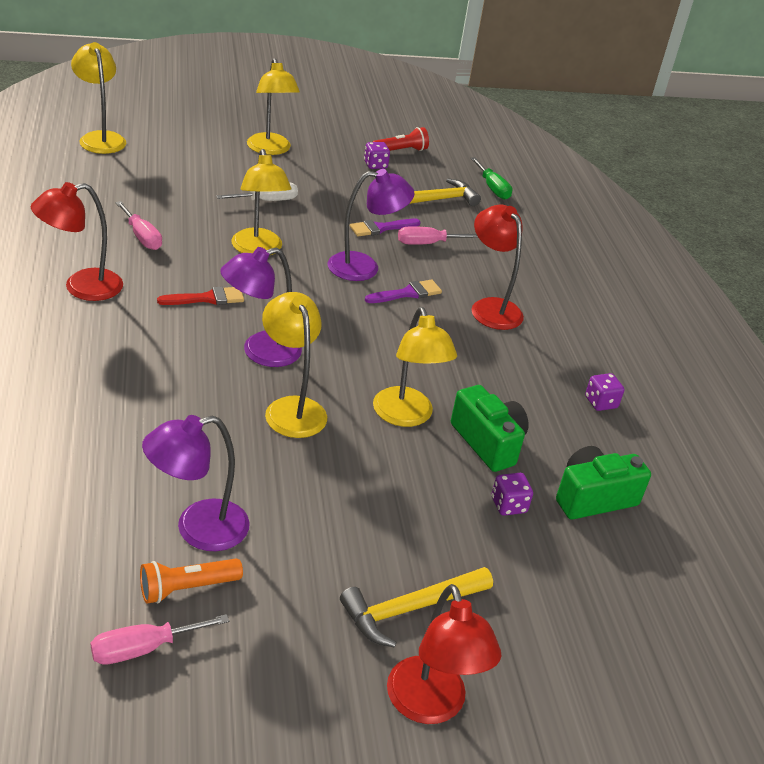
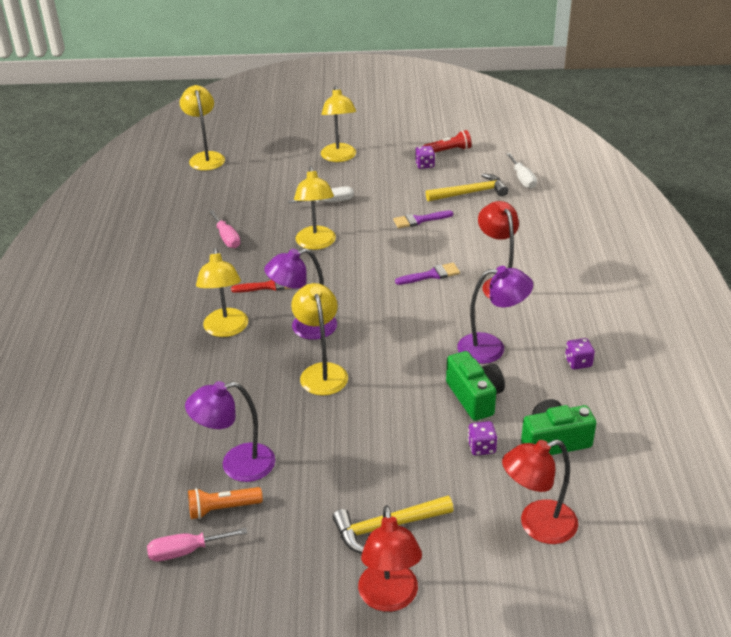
camera: 15 degrees right, 0 degrees up
red lamp [31,182,123,301] -> red lamp moved to [502,439,578,544]
purple lamp [328,169,415,281] -> purple lamp moved to [457,266,533,364]
yellow lamp [373,307,457,427] -> yellow lamp moved to [196,248,248,337]
pink screwdriver [398,226,478,245] -> none
green screwdriver [471,157,513,200] -> white screwdriver [506,153,537,189]

